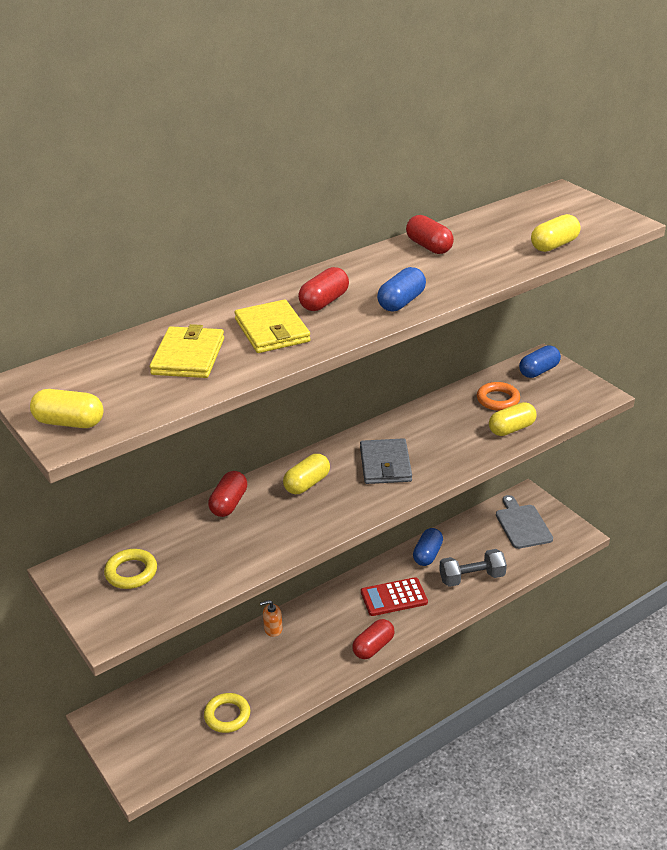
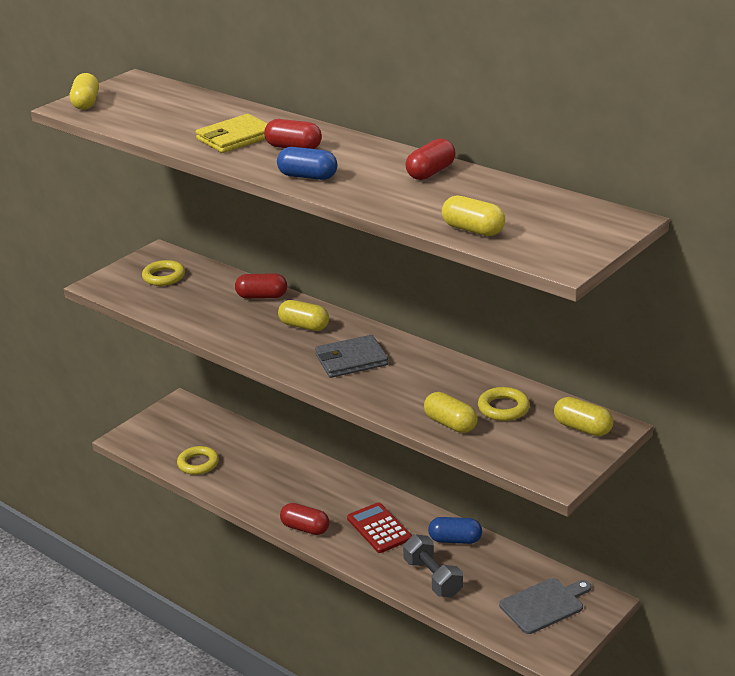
camera: 75 degrees right, 5 degrees down
yellow wallet [150,324,224,378] -> none
orange soap dispenser [260,600,283,637] -> none
orange ring [477,382,520,411] -> yellow ring [478,387,530,421]
blue capsule [519,345,561,378] -> yellow capsule [554,397,613,436]

